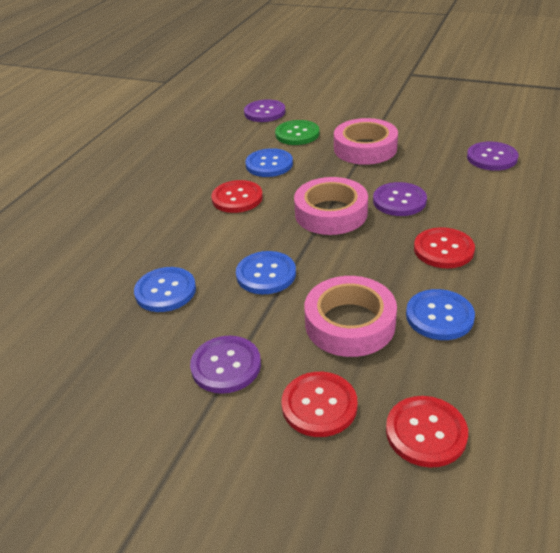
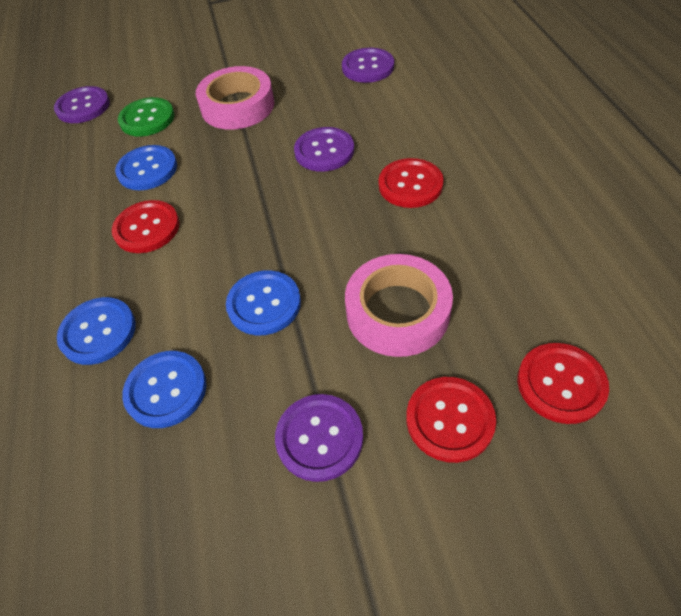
camera: 35 degrees left, 15 degrees up
pink tape [294,177,368,235] -> none
blue button [406,289,475,340] -> blue button moved to [57,297,136,365]

